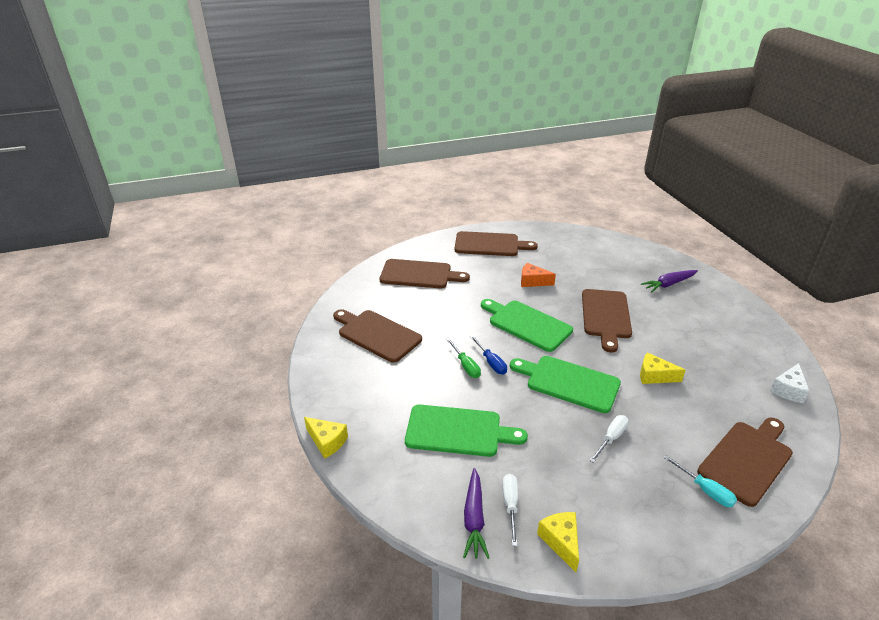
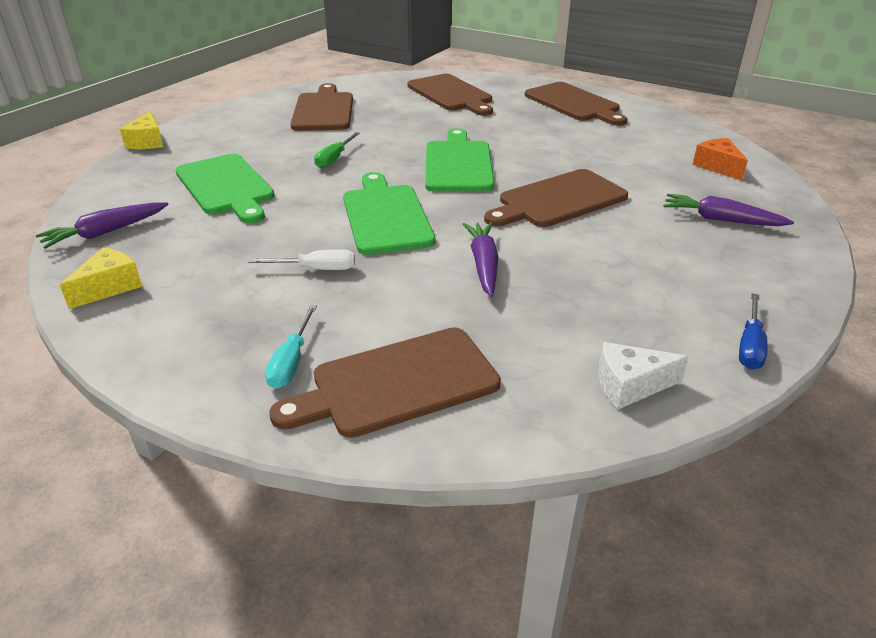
camera: 50 degrees right, 0 degrees up
blue screwdriver [470,335,507,374] -> blue screwdriver moved to [739,293,768,370]
white screwdriver [502,474,518,546] -> none
orange cheese [521,263,556,287] -> orange cheese moved to [693,138,748,181]
yellow cheese [640,352,686,384] -> purple carrot [463,222,499,297]
brown cutting board [697,418,793,507] -> brown cutting board turned 150 degrees clockwise [269,327,501,438]

